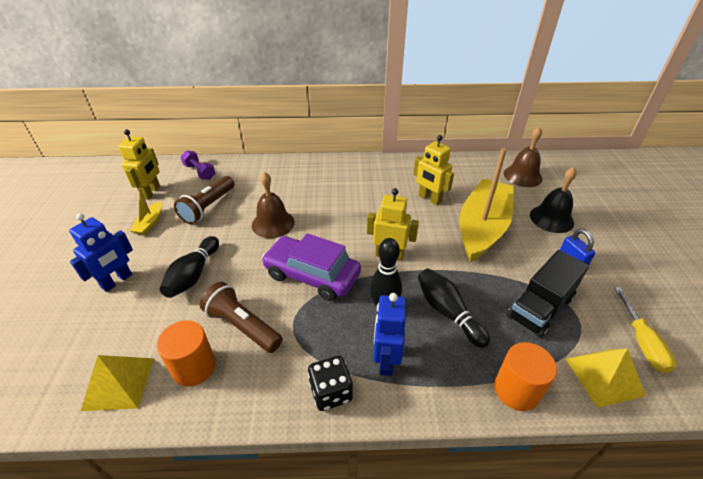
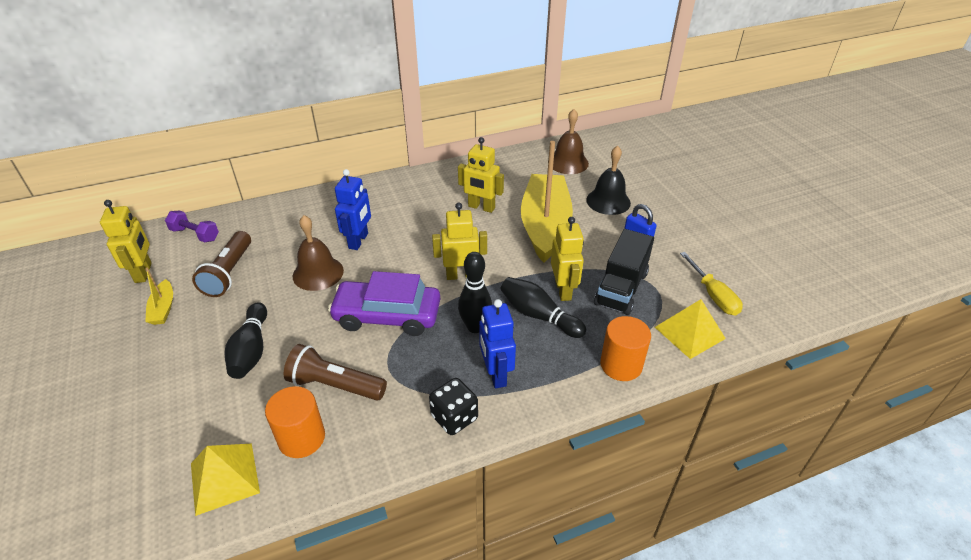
camera: 20 degrees left, 0 degrees up
blue robot [69,213,133,292] -> blue robot moved to [335,169,371,250]
none -> yellow robot [551,217,584,301]

